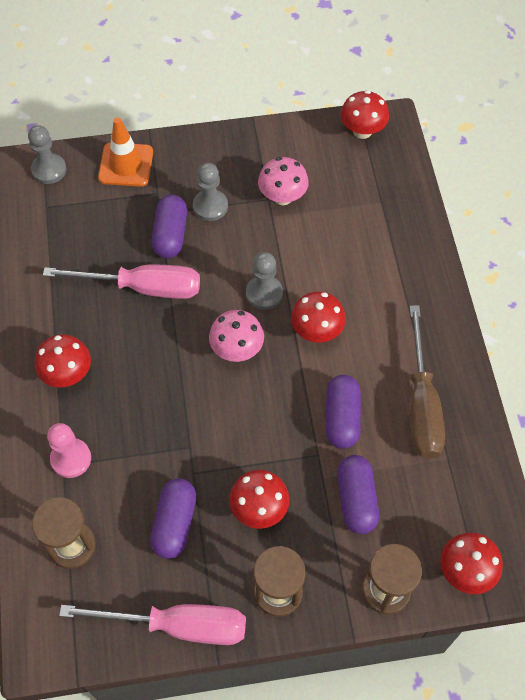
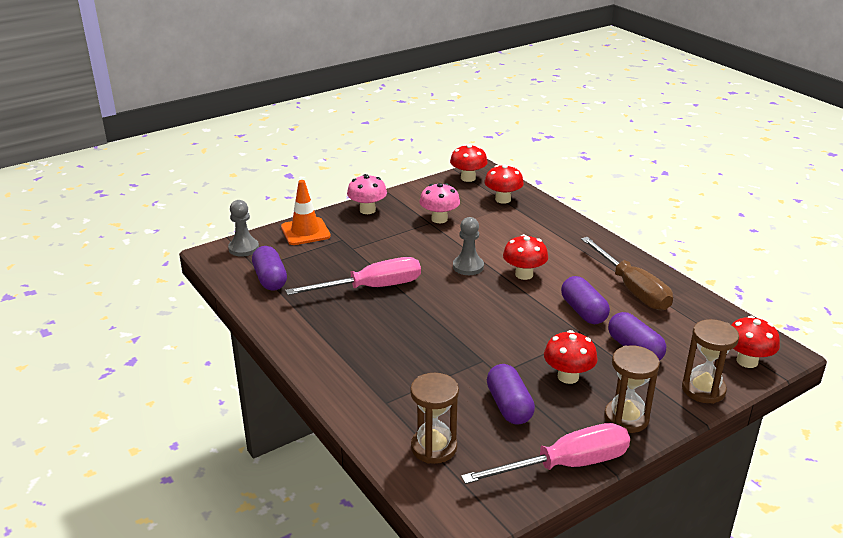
camera: 25 degrees left, 30 degrees down
red mushroom [35,335,91,387] -> red mushroom moved to [484,165,524,204]
pink pawn [47,423,91,478] -> none
purple capsule [151,195,187,259] -> purple capsule moved to [252,246,287,291]
grey pawn [193,163,228,221] -> none
pink mushroom [209,310,264,362] -> pink mushroom moved to [347,174,387,214]

